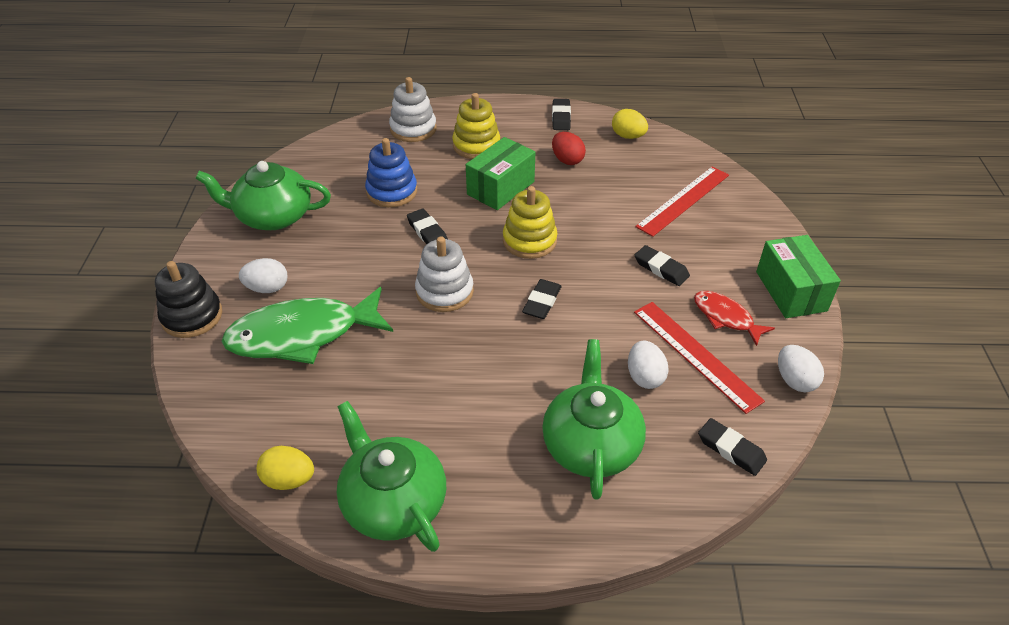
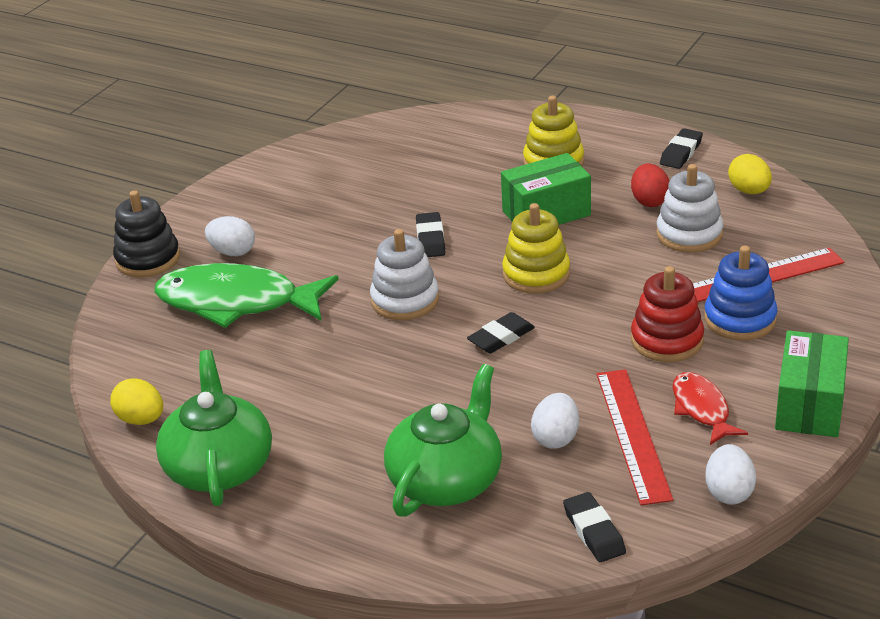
camera: 30 degrees right, 10 degrees down
green teapot [195,161,331,230] -> none
blue stacking toy [365,138,417,207] -> blue stacking toy moved to [704,246,777,341]
white stacking toy [389,77,436,142] -> white stacking toy moved to [656,164,723,253]
black eraser [635,245,690,286] -> red stacking toy [631,266,704,362]

